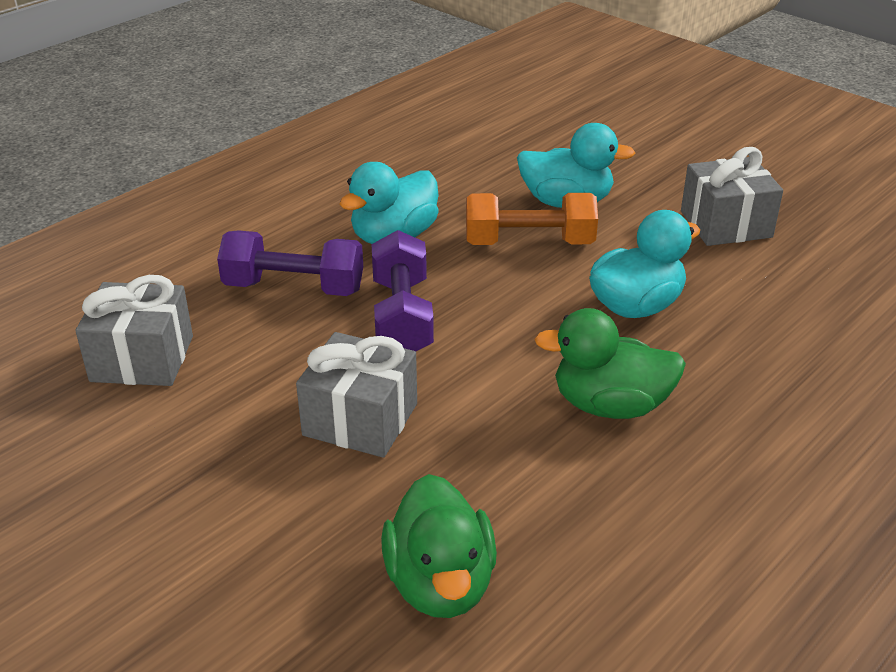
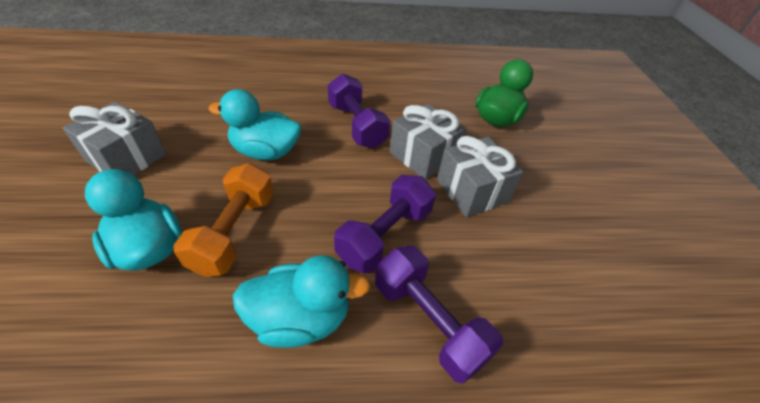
camera: 140 degrees left, 10 degrees up
grey gift [75,275,193,386] -> grey gift moved to [390,104,466,180]
orange dumbbell [466,193,598,245] -> orange dumbbell turned 60 degrees clockwise [173,163,274,277]
green duck [534,308,686,419] -> purple dumbbell [328,74,390,148]

